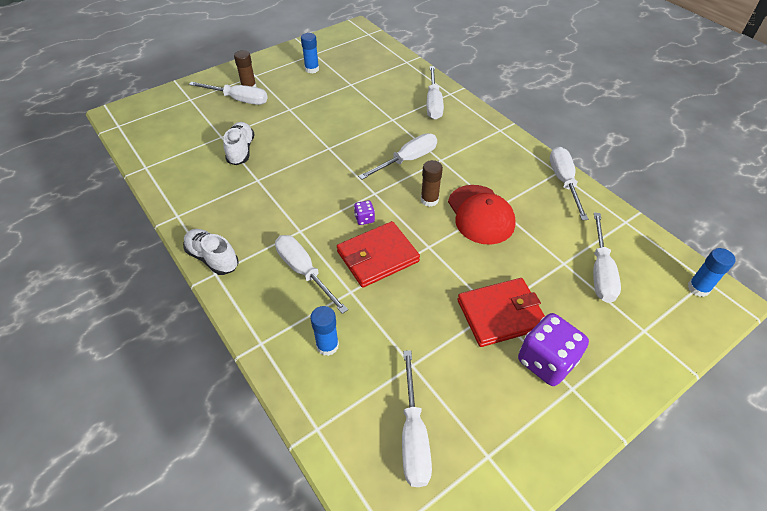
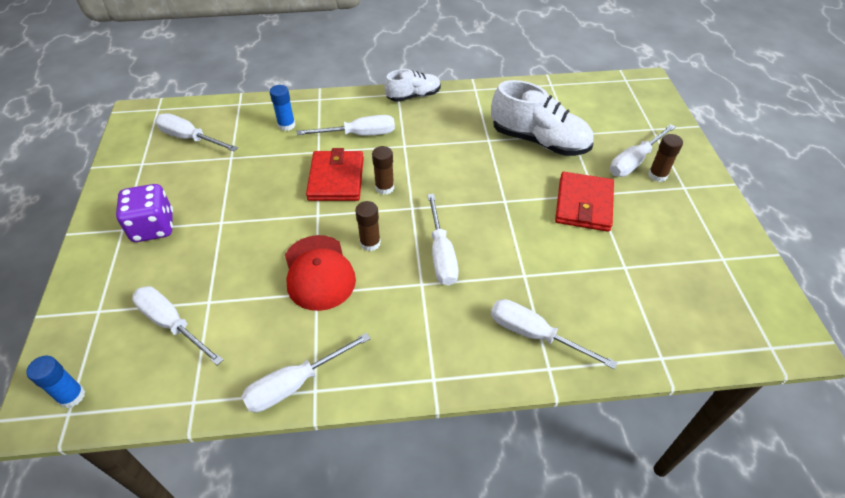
camera: 120 degrees right, 0 degrees up
white shoe [223,122,254,165] -> white shoe [491,80,593,156], size x1.68
blue glue stick [301,33,319,73] -> none
purple dice [354,200,375,225] -> brown glue stick [372,146,394,195]
red cap [448,185,516,245] -> red cap turned 120 degrees counterclockwise [285,235,356,311]
red wallet [457,278,545,347] -> red wallet moved to [555,172,614,232]
white screwdriver [550,147,588,220] -> white screwdriver turned 120 degrees clockwise [241,333,371,412]

